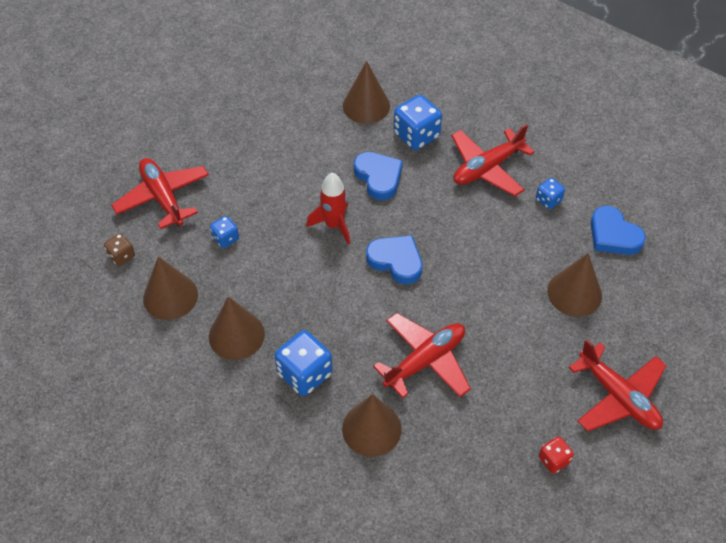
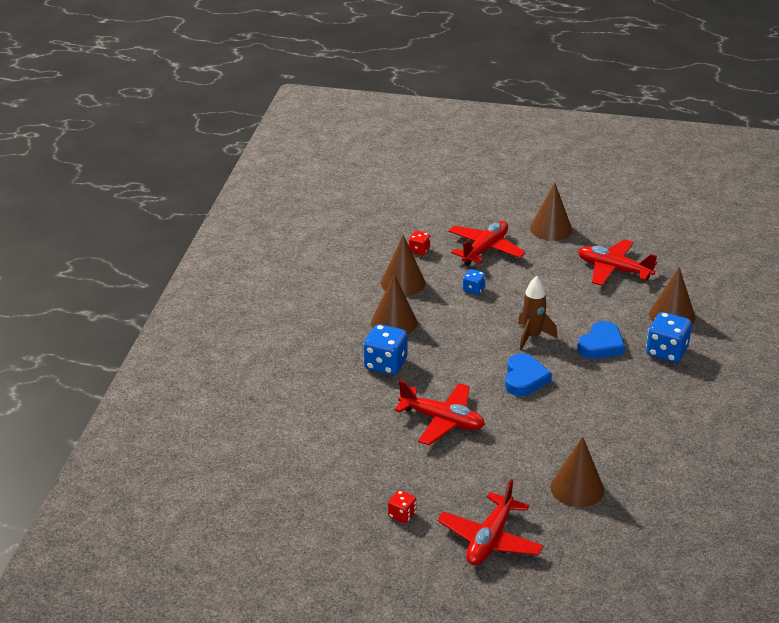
camera: 65 degrees right, 20 degrees down
brown dice [104,233,135,266] -> red dice [409,231,430,255]
red rocket [306,172,350,245] -> brown rocket [518,276,558,350]
brown cone [342,394,402,457] -> brown cone moved to [530,183,572,241]
red plane [451,124,535,196] -> red plane moved to [578,239,657,286]
blue dice [536,178,565,209] -> none
blue heart [590,206,646,255] -> none

